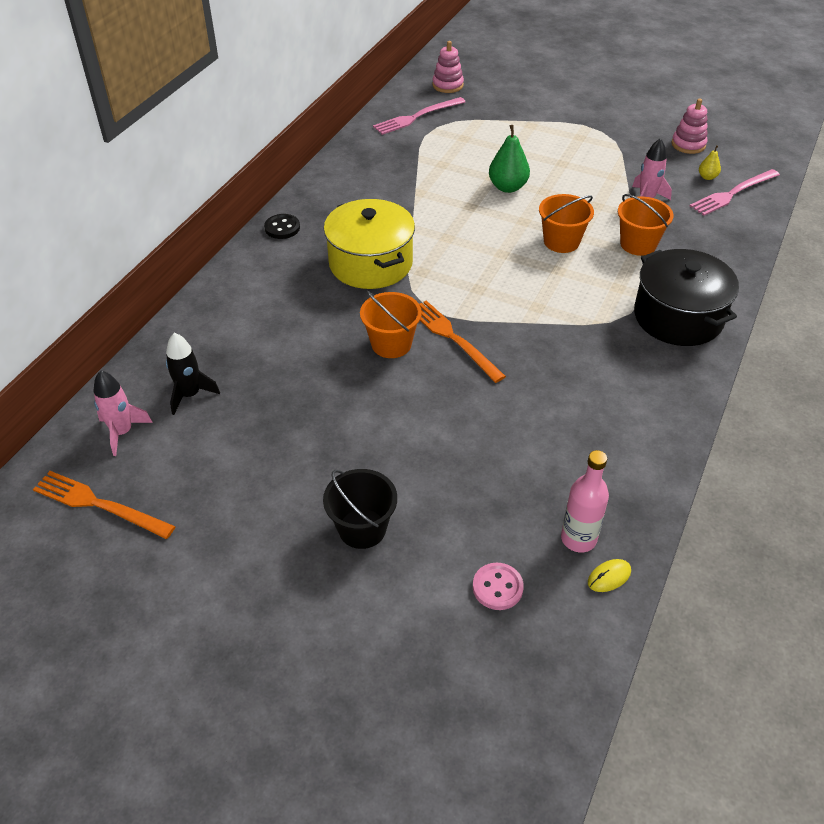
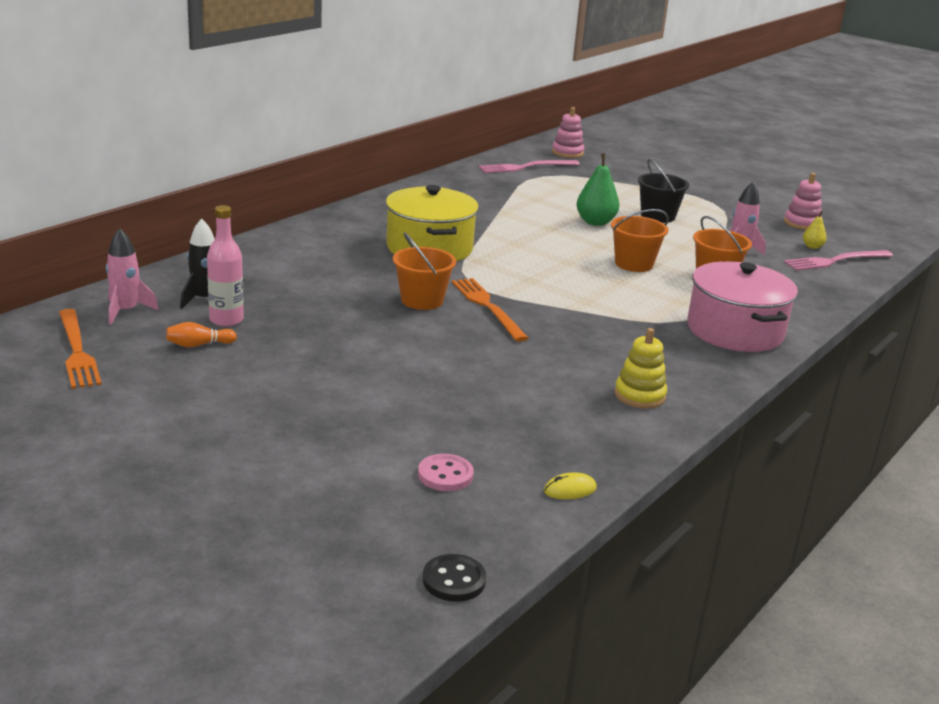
camera: 10 degrees right, 20 degrees down
orange fork [33,471,176,539] -> orange fork turned 150 degrees counterclockwise [59,309,102,389]
black button [264,214,300,239] -> black button moved to [423,554,486,602]
black bucket [323,469,397,549] -> black bucket moved to [638,159,689,223]
pink bottle [561,450,609,552] -> pink bottle moved to [207,205,244,327]
black pot [634,249,739,346] -> pink pot [687,261,798,352]
none -> orange bowling pin [166,322,237,347]
none -> yellow stacking toy [614,328,667,409]

